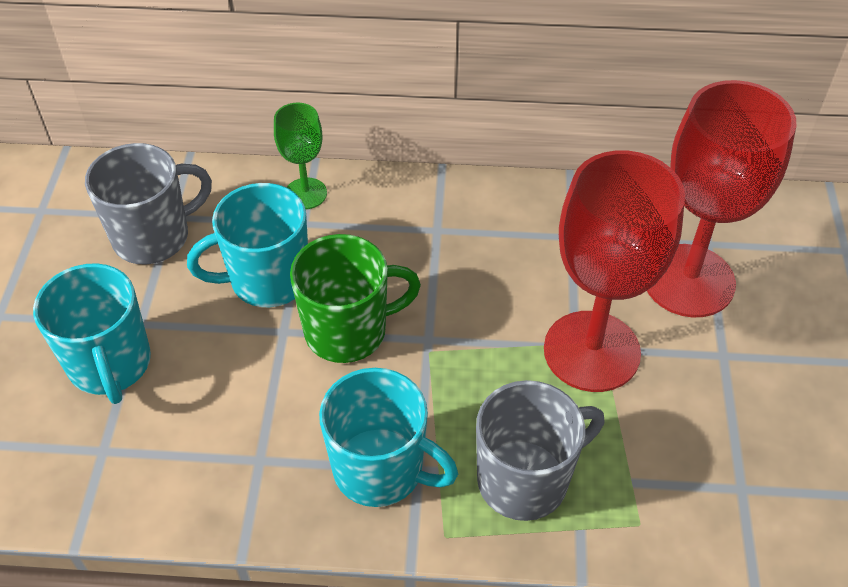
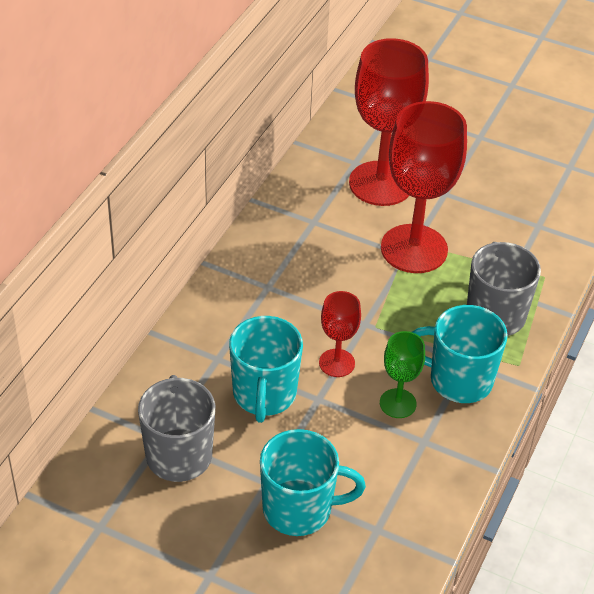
camera: 70 degrees left, 5 degrees down
green goblet [274,103,327,209] -> green goblet moved to [380,331,425,418]
green mug [290,234,421,363] -> red goblet [319,291,361,377]
turquoise mug [319,368,458,507] -> turquoise mug turned 120 degrees counterclockwise [412,305,508,403]

